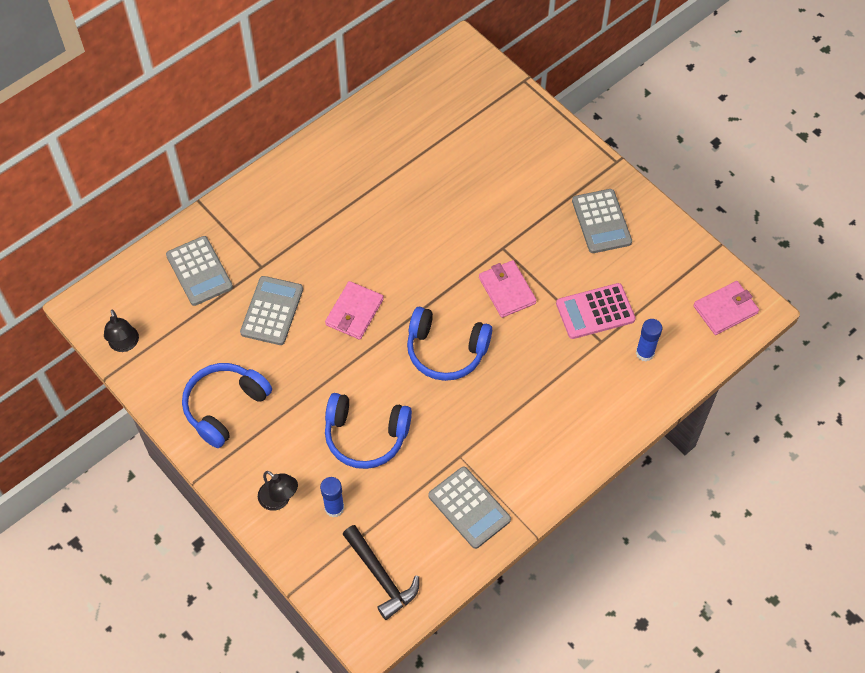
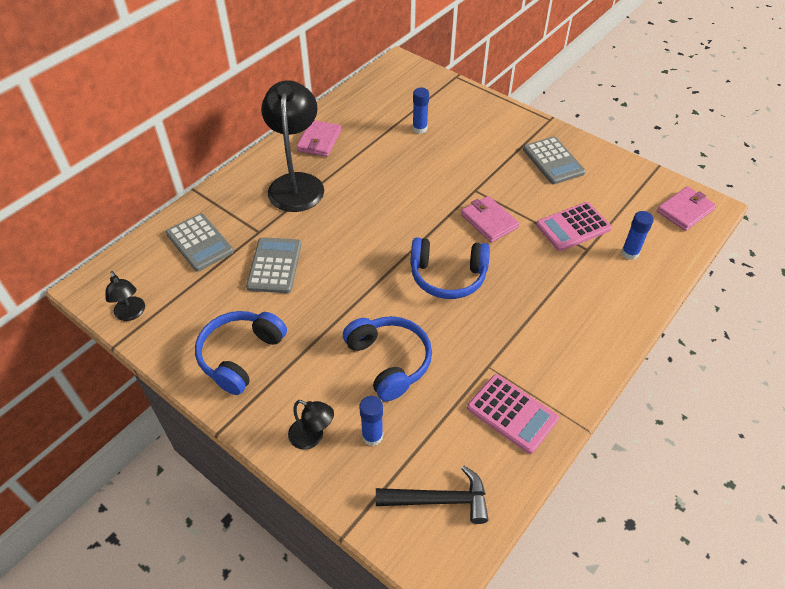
camera: 10 degrees left, 10 degrees down
pink wallet [325,281,384,340] -> pink wallet moved to [296,120,341,157]
blue headphones [325,393,412,469] -> blue headphones turned 120 degrees counterclockwise [343,316,432,401]
black hammer [343,525,419,620] -> black hammer turned 45 degrees counterclockwise [376,466,489,524]
grey calculator [428,467,511,549] -> pink calculator [467,374,559,454]
none -> black lamp [261,80,324,212]
none -> blue glue stick [412,88,429,134]

